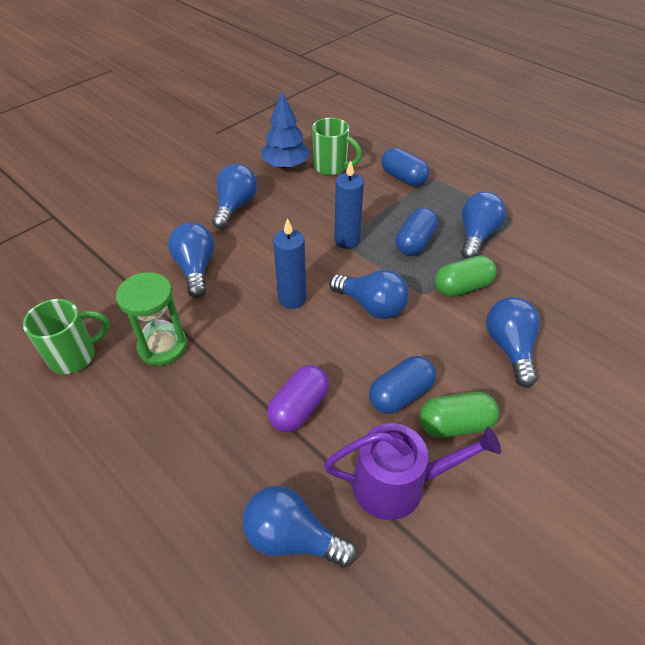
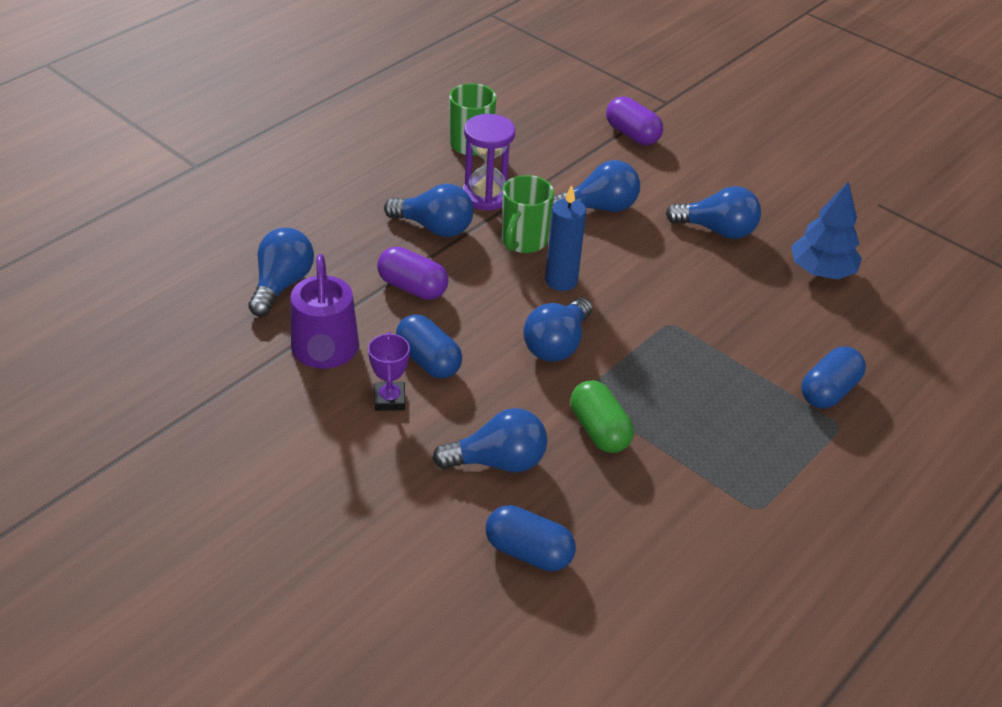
camera: 85 degrees right, 5 degrees down
green hourglass [116,272,187,366] -> purple hourglass [462,114,515,211]
green mug [312,118,362,175] -> green mug moved to [501,175,554,253]
blue candle [334,160,364,249] -> none
blue capsule [395,208,438,256] -> blue capsule moved to [486,505,576,571]
green capsule [419,392,499,438] -> purple trophy [368,332,410,411]
blue light bulb [461,192,506,259] -> blue light bulb moved to [384,184,474,237]
none -> purple capsule [606,97,663,145]

